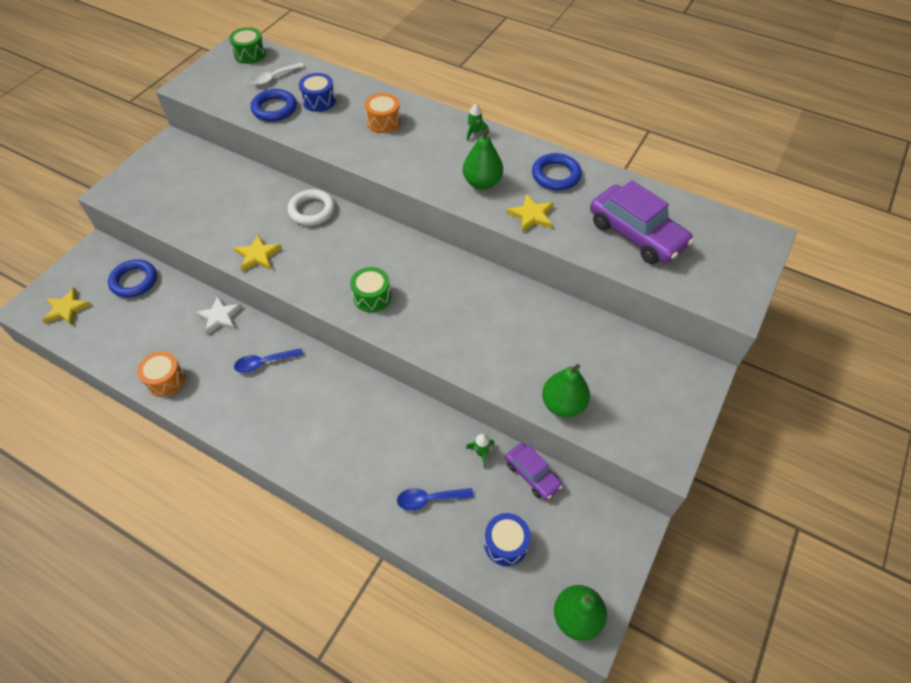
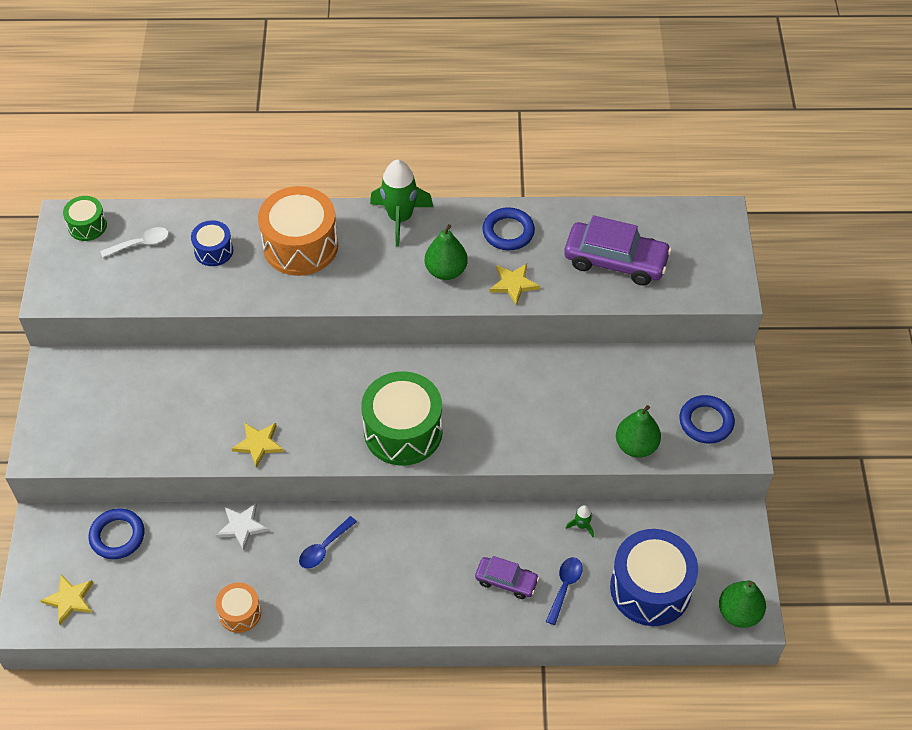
camera: 30 degrees left, 0 degrees up
white spoon [250,63,305,85] -> white spoon turned 135 degrees counterclockwise [100,227,169,258]
blue ring [251,89,297,122] -> blue ring moved to [680,395,735,444]
white ring [288,189,335,226] -> none
green drum [350,267,391,312] -> green drum [361,371,442,466], size x1.94
orange drum [365,93,401,133] -> orange drum [258,186,338,276], size x1.94
blue spoon [397,488,474,510] -> blue spoon turned 150 degrees clockwise [546,557,583,625]
green rocket [467,104,489,140] -> green rocket [370,160,433,247], size x2.31
blue drum [484,513,530,566] -> blue drum [610,529,698,626], size x1.94
purple car [505,443,563,500] -> purple car moved to [475,556,539,599]

